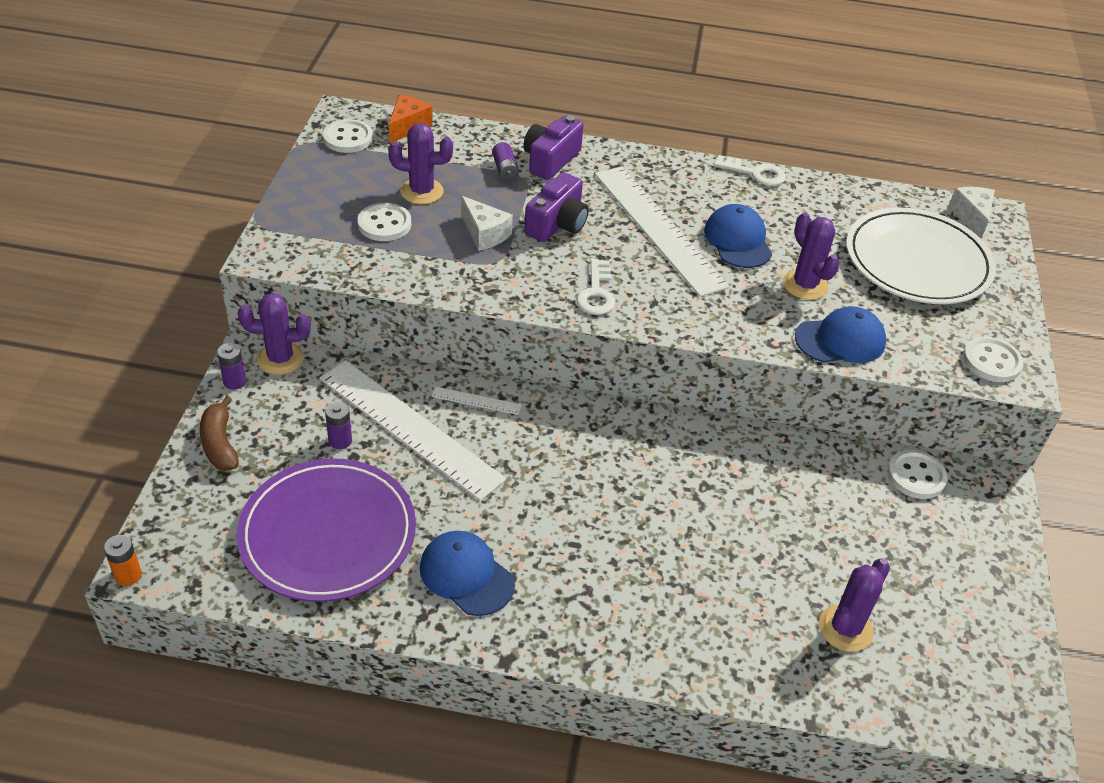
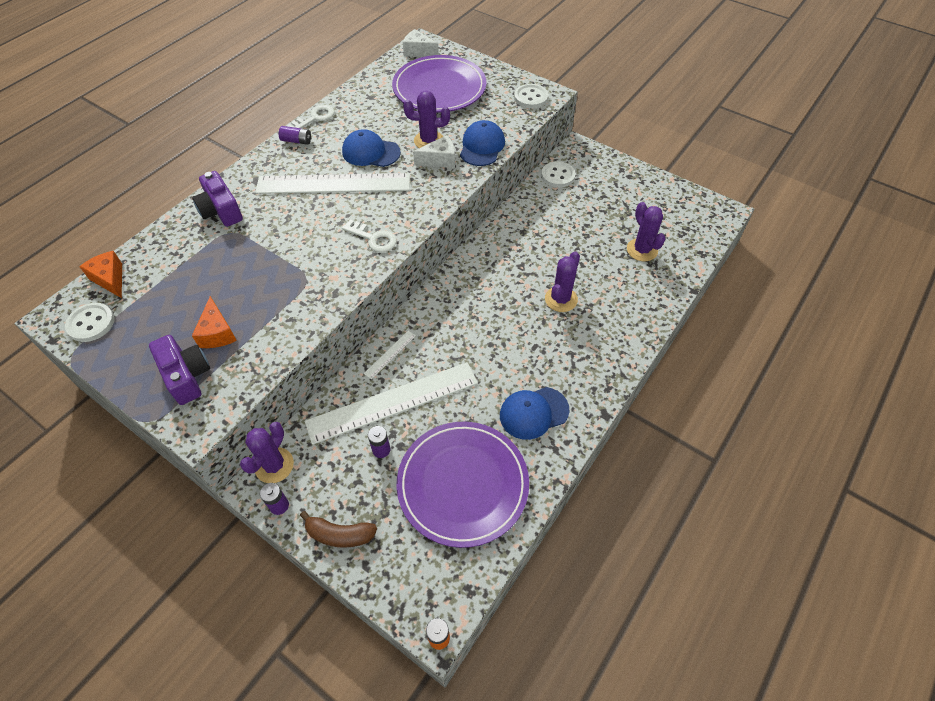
camera: 60 degrees left, 10 degrees up
white button [358,203,411,241] -> orange cheese [192,296,237,348]
purple cactus [388,123,453,204] -> purple cactus moved to [545,251,580,312]
white cheese [461,196,513,251] -> white cheese moved to [413,135,455,168]
purple battery [492,142,519,181] -> purple battery moved to [279,126,311,145]
purple camera [524,172,589,242] -> purple camera moved to [149,335,210,405]
white plate [846,208,996,304] -> purple plate [392,55,486,112]

